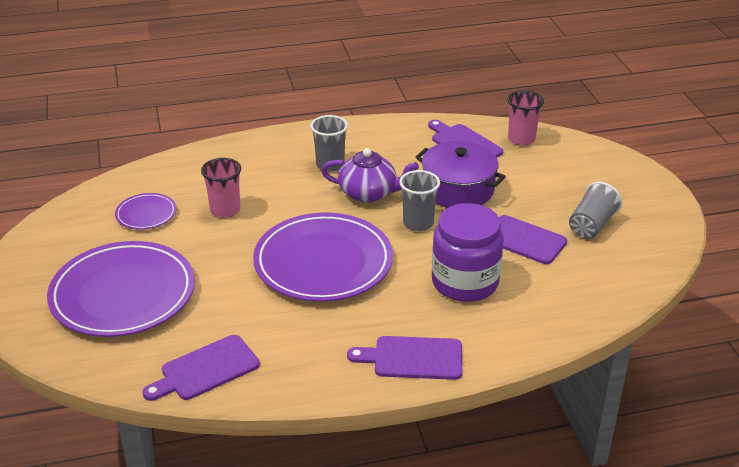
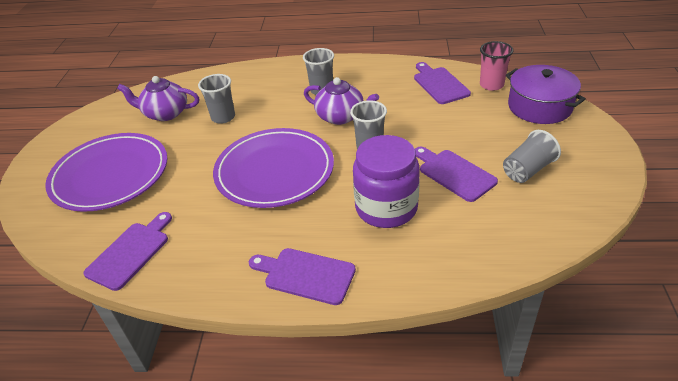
camera: 20 degrees right, 5 degrees up
purple plate [115,193,176,230] -> purple teapot [117,76,199,121]
purple cutting board [142,335,260,401] -> purple cutting board turned 135 degrees clockwise [84,212,172,291]
pink cup [201,158,241,218] -> grey cup [198,74,235,124]
purple pot [416,141,506,208] -> purple pot moved to [506,65,586,124]

